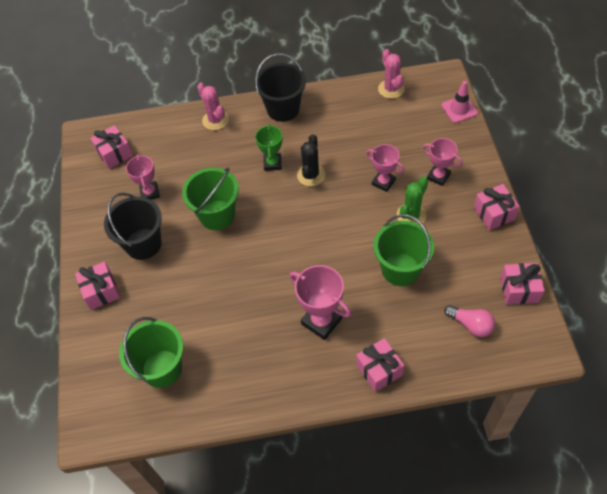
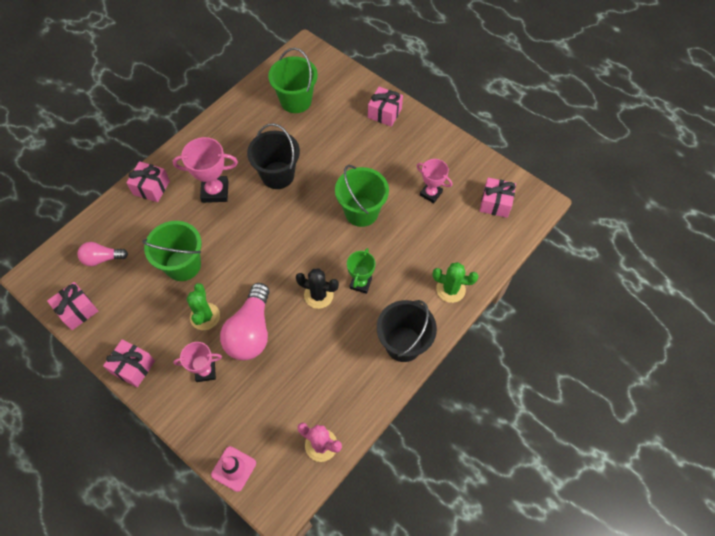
camera: 135 degrees right, 5 degrees up
black bucket [104,193,162,260] -> black bucket moved to [247,123,300,189]
pink cactus [197,83,229,130] -> green cactus [432,262,479,303]
green trophy [255,124,282,171] -> green trophy turned 60 degrees clockwise [347,248,375,294]
black cactus [297,134,325,186] -> black cactus turned 45 degrees counterclockwise [296,268,339,309]
pink trophy [366,144,404,192] -> pink light bulb [220,283,269,360]

